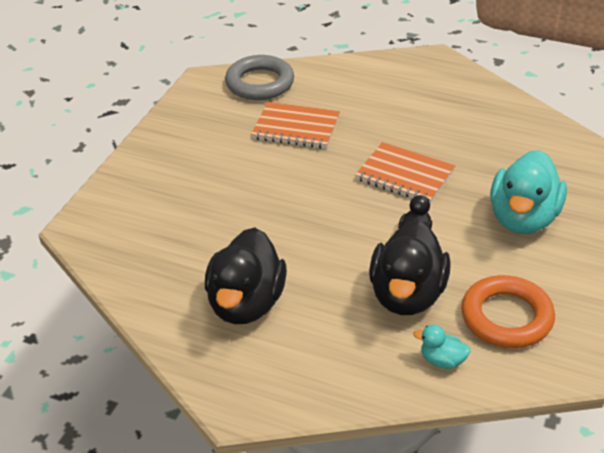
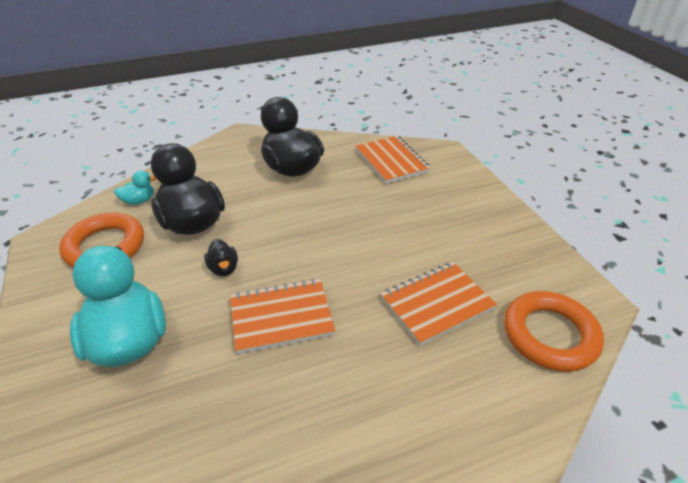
camera: 135 degrees right, 0 degrees up
grey ring [225,55,294,100] -> orange ring [504,291,604,372]
none -> orange notebook [355,136,431,184]

